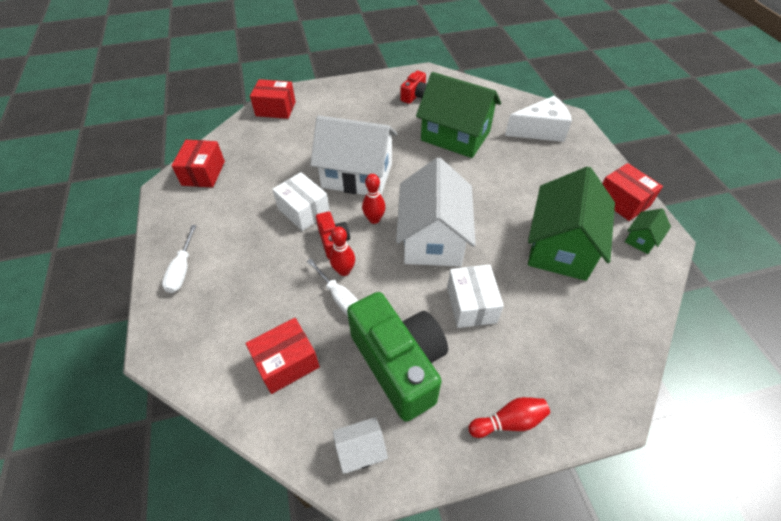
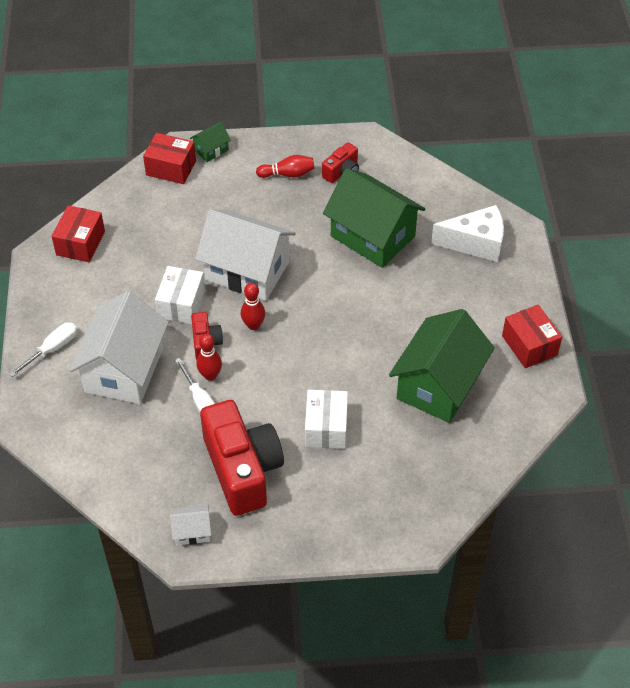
camera: 10 degrees right, 0 degrees up
white screwdriver [162,225,197,293] -> white screwdriver turned 150 degrees counterclockwise [9,322,77,377]
red box [246,318,320,394] -> none
white box [272,172,330,231] -> white box turned 45 degrees clockwise [155,266,205,324]
green camera [347,292,448,422] -> red camera [200,400,284,516]
white house [396,157,476,267] -> white house moved to [69,291,169,404]
red bowling pin [468,397,550,438] -> red bowling pin moved to [256,155,314,178]
green house [625,209,671,254] -> green house moved to [190,122,231,162]

